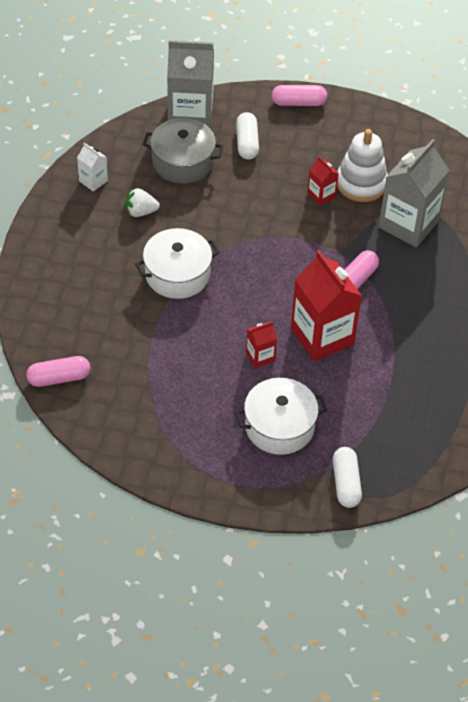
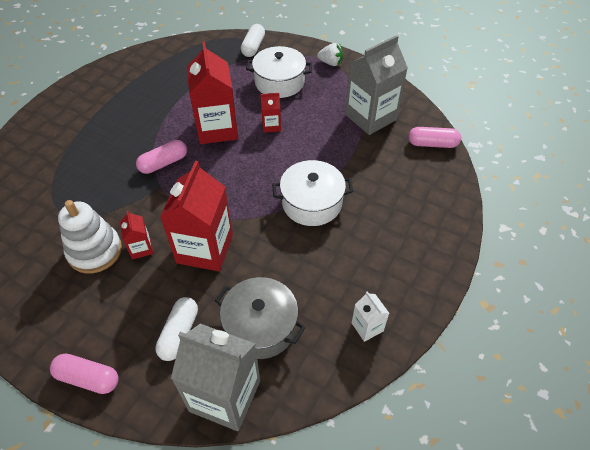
camera: 160 degrees left, 0 degrees up
white strawberry [126,188,160,217] -> white strawberry moved to [317,43,343,66]
grey carton [379,139,450,247] -> grey carton moved to [345,35,408,135]
none -> red carton [160,161,233,271]

